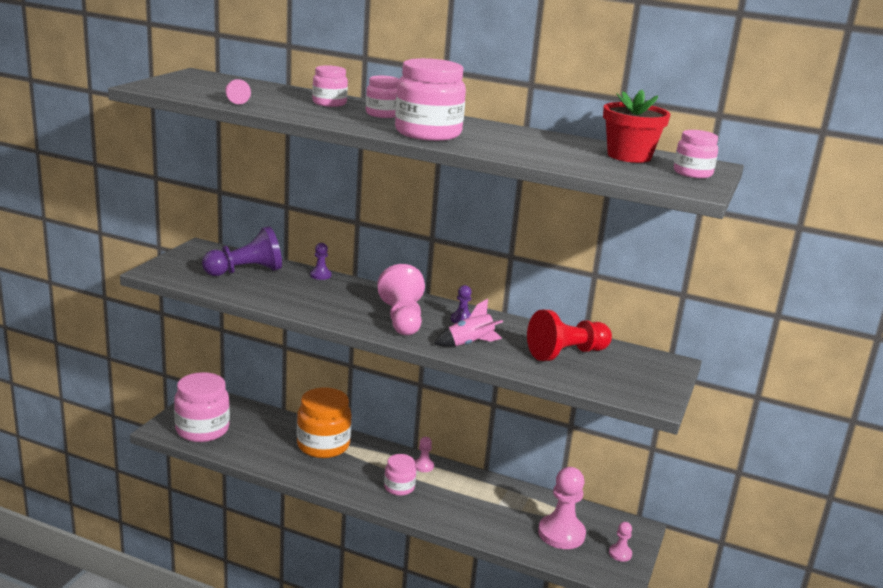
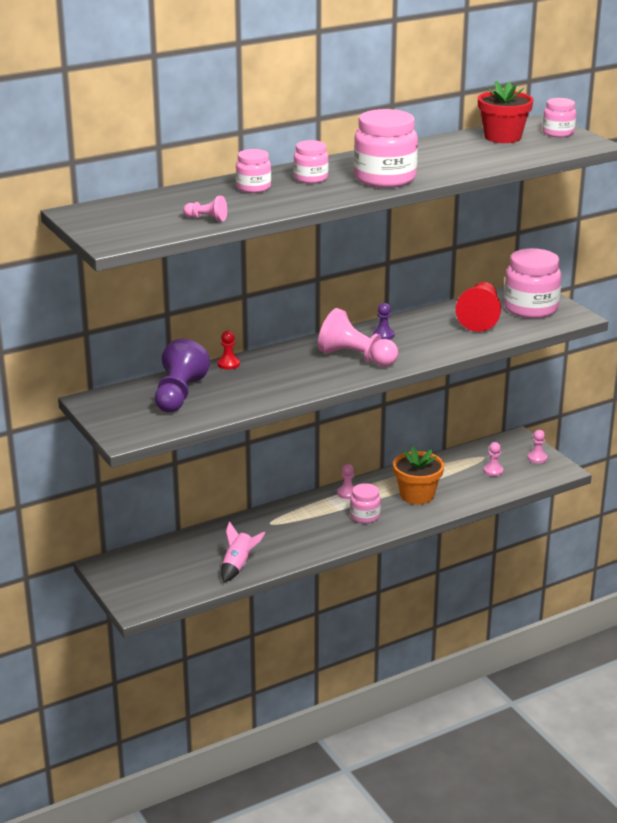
camera: 50 degrees left, 5 degrees up
pink jar [174,372,230,442] -> pink jar moved to [504,248,562,318]
orange jar [297,387,352,458] -> none
purple pawn [310,243,331,280] -> red pawn [217,331,240,370]
pink rocket [434,299,503,347] -> pink rocket moved to [221,521,265,582]
pink pawn [538,467,586,549] -> pink pawn [484,442,504,476], size x0.48
none -> orange flower pot [393,446,444,505]

